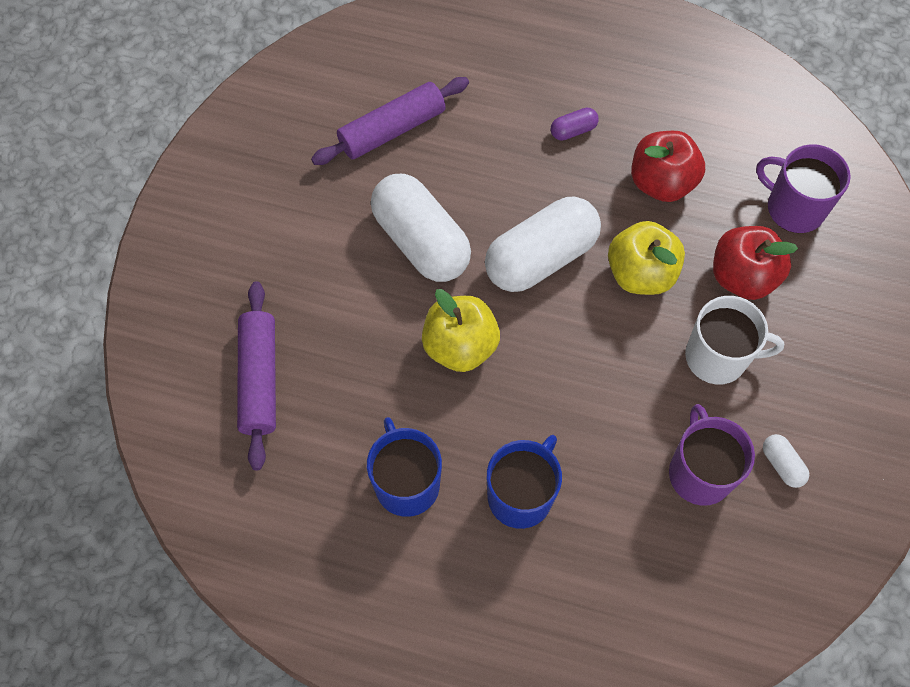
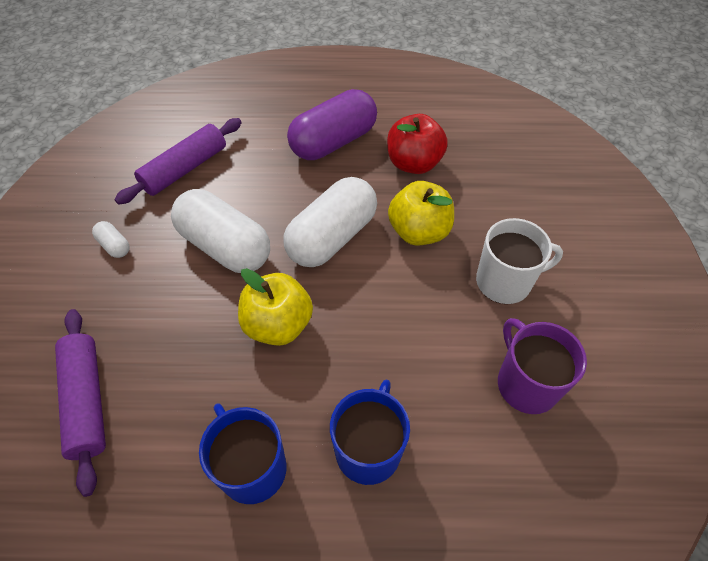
camera: 15 degrees left, 10 degrees down
purple capsule [551,108,599,141] -> purple capsule [287,89,377,160], size x2.39
red apple [713,226,798,300] -> none
purple mug [756,144,851,233] -> none
white capsule [763,434,809,488] -> white capsule moved to [92,221,129,258]

